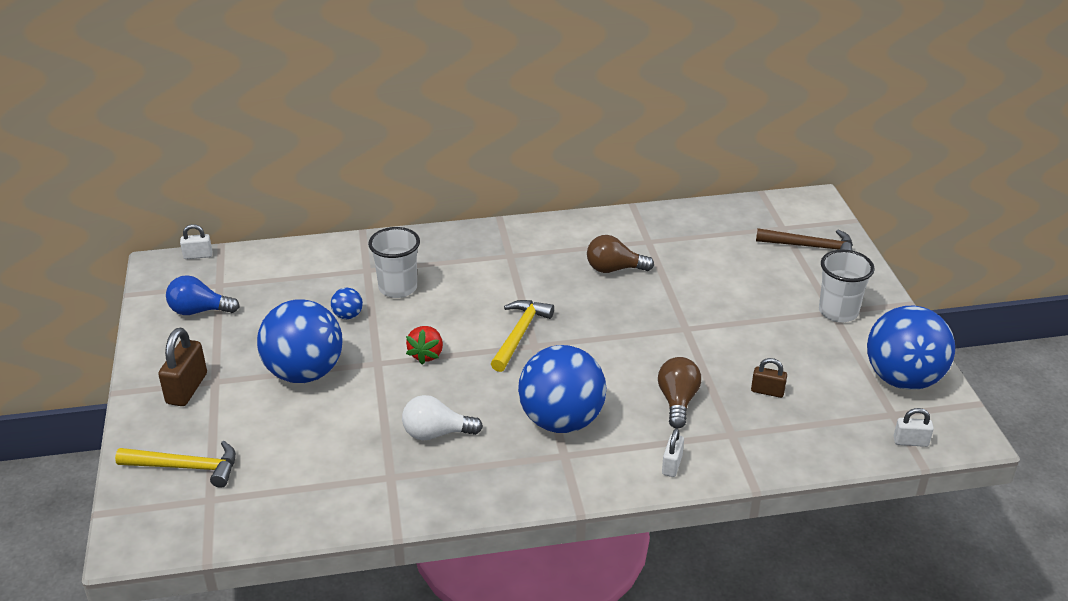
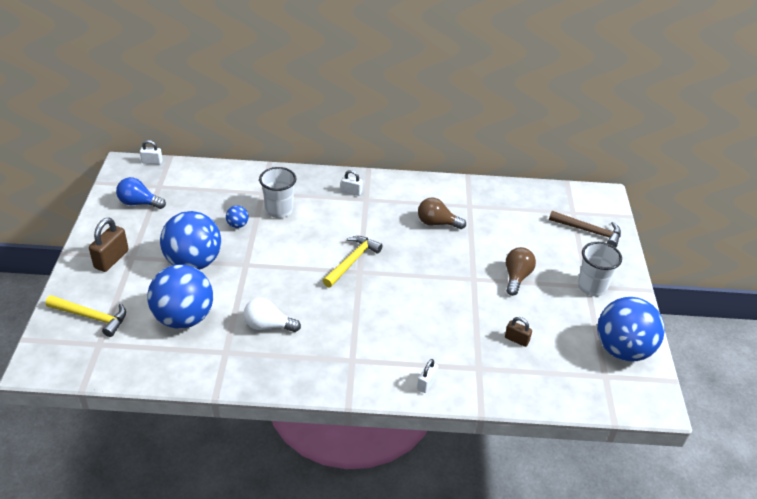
camera: 10 degrees right, 5 degrees up
red strawberry [406,326,443,365] -> none
blue ball [518,345,606,433] -> blue ball moved to [147,265,213,329]
brown light bulb [658,357,701,429] -> brown light bulb moved to [506,247,536,296]
white padlock [894,408,934,447] -> white padlock moved to [341,170,363,196]

